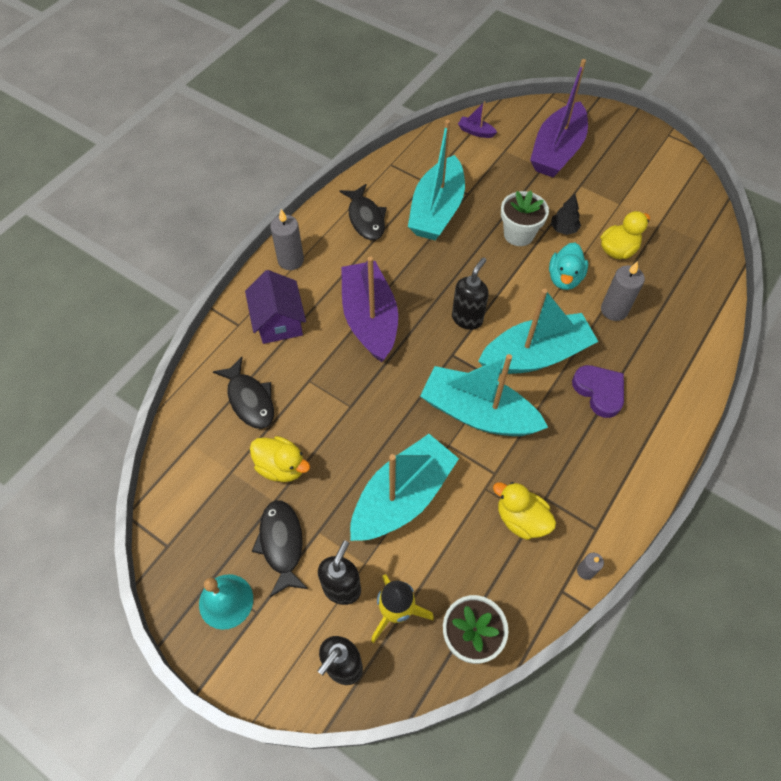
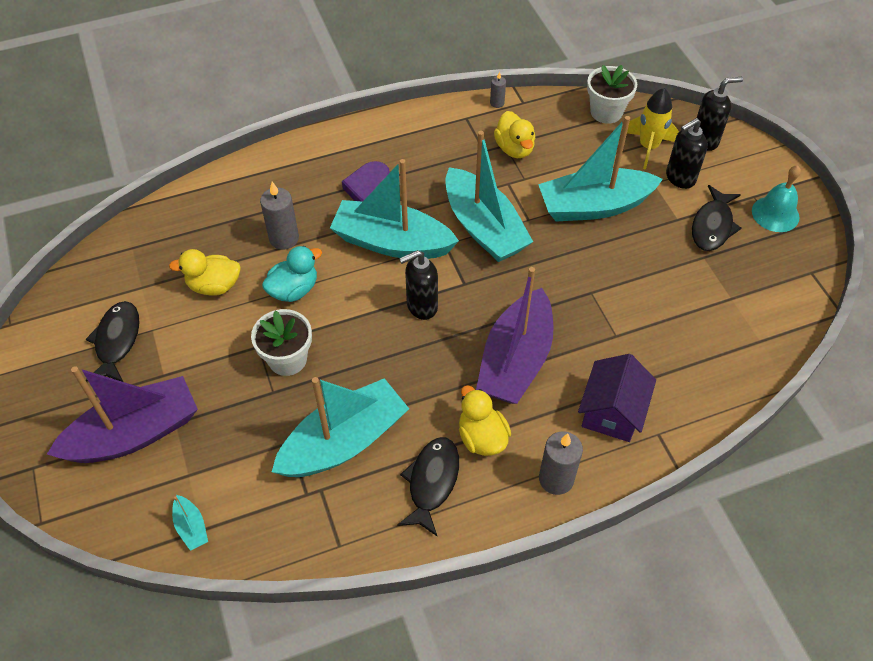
camera: 145 degrees left, 5 degrees down
black fish [213,357,274,429] -> black fish moved to [86,301,139,382]
yellow duck [250,436,310,482] -> yellow duck moved to [459,385,511,456]
purple boat [458,101,497,138] -> turquoise boat [172,495,208,551]
black tree [551,194,581,235] -> none

